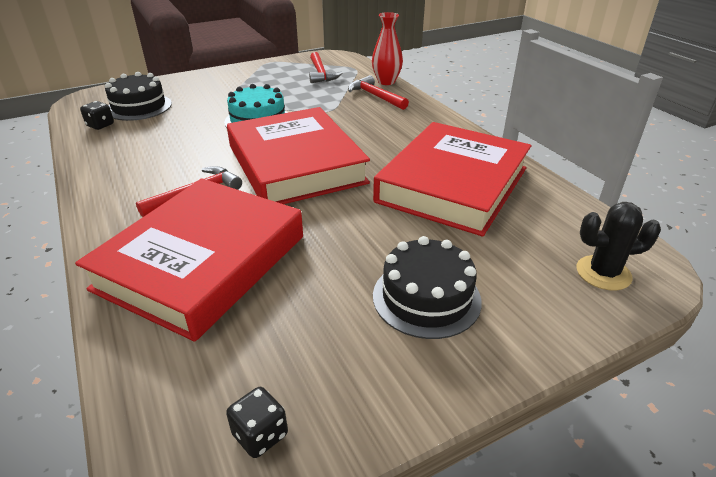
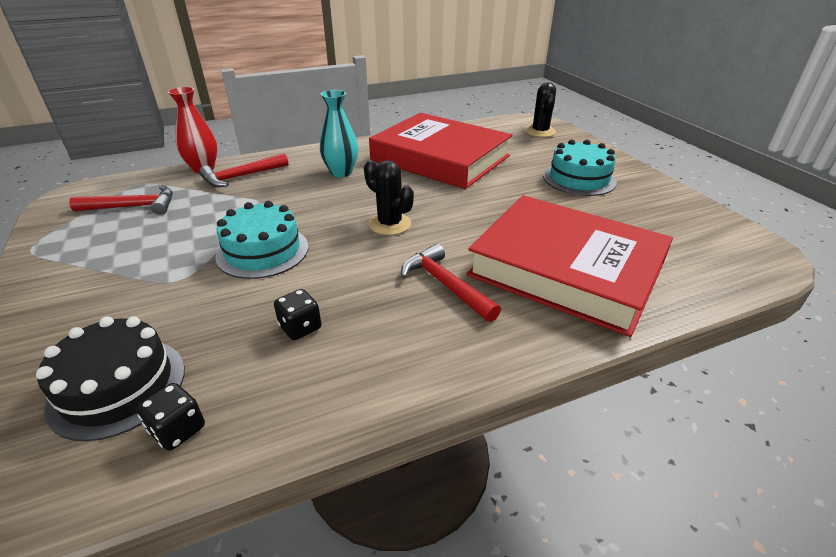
camera: 85 degrees left, 0 degrees up
black dice [226,387,288,458] -> black dice moved to [274,289,321,340]
red book [227,107,370,204] -> black cactus [364,160,414,235]
black cake [373,236,482,339] -> turquoise cake [543,139,617,196]
none -> turquoise vase [320,90,358,177]

